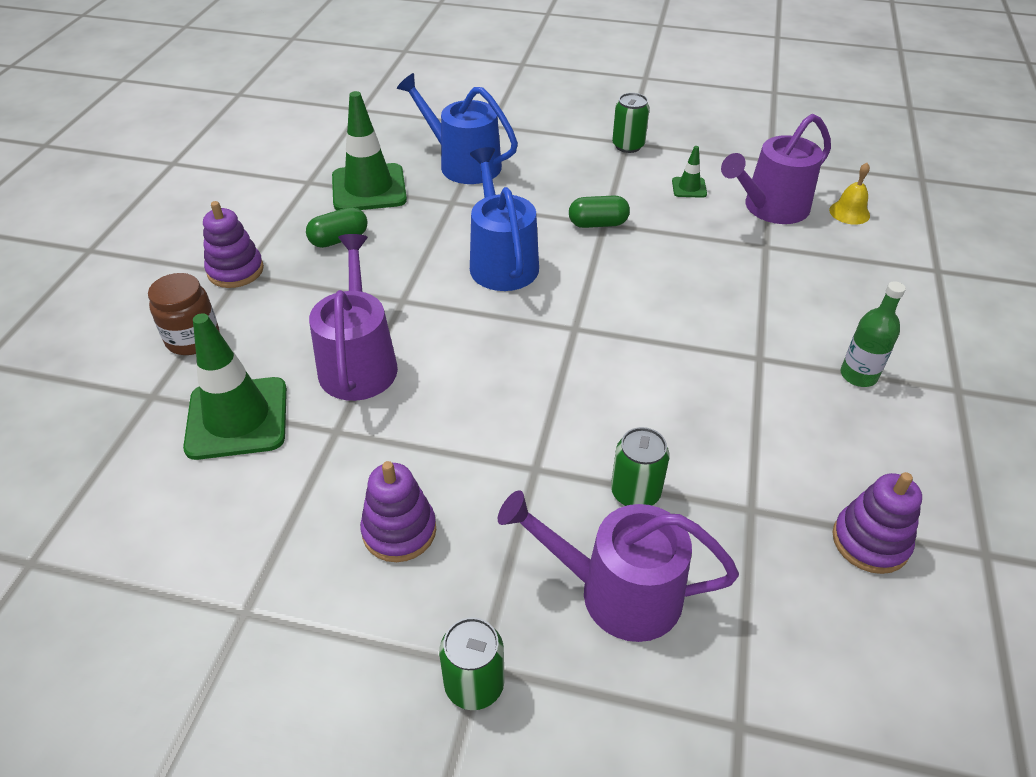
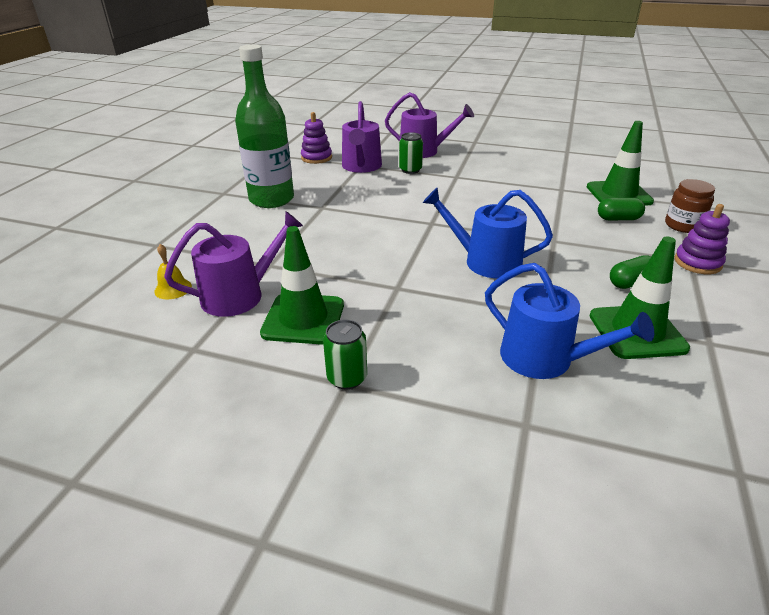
camera: 175 degrees left, 10 degrees down
purple watering can [309,234,398,401] -> purple watering can moved to [342,101,382,173]
purple stacking toy [360,461,436,562] -> none
green can [439,617,505,710] -> none
blue watering can [470,147,539,291] -> blue watering can turned 120 degrees clockwise [423,187,553,278]
green capsule [569,195,630,228] -> green capsule moved to [598,198,645,220]
green traffic cone [672,146,707,198] -> green traffic cone [260,226,344,345], size x2.19
green bottle [841,281,906,387] -> green bottle [235,44,294,208], size x2.14

